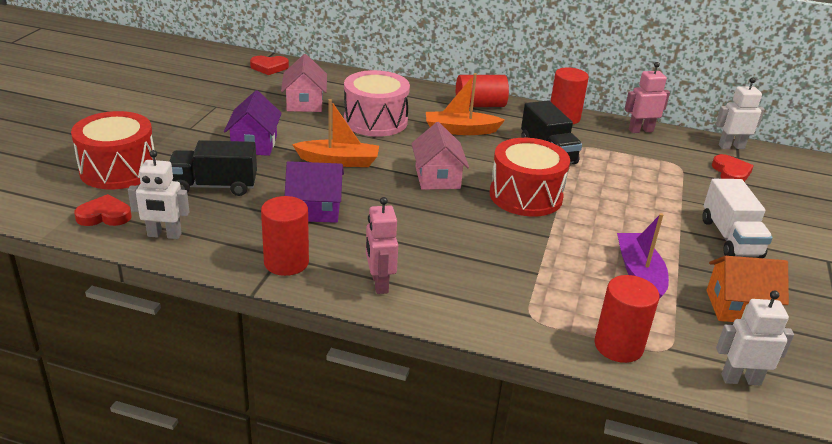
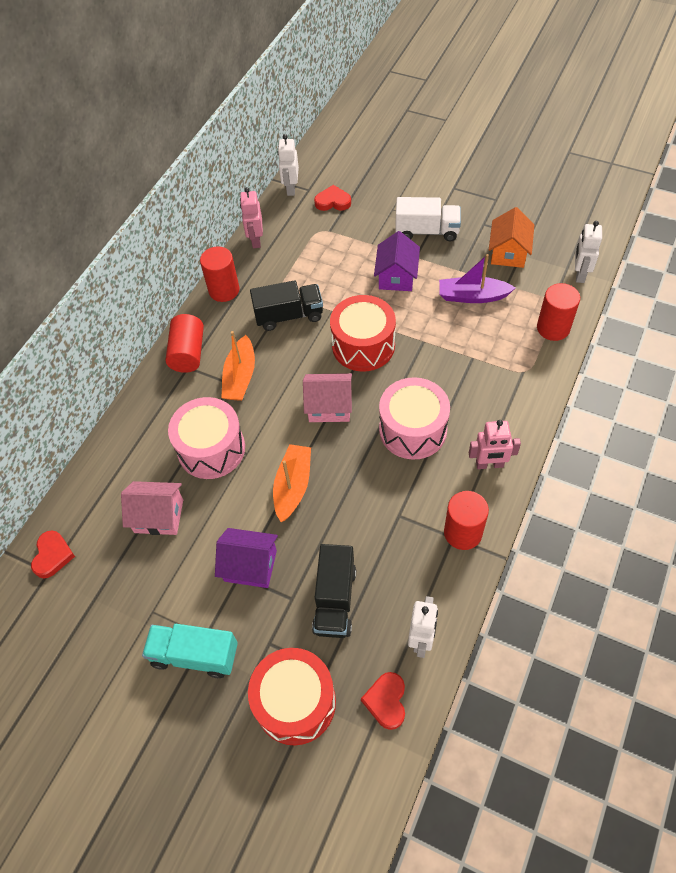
camera: 75 degrees left, 25 degrees up
purple house [285,161,344,223] -> purple house moved to [374,231,420,291]
none -> turquoise truck [142,624,238,678]
none -> pink drum [379,377,450,460]

